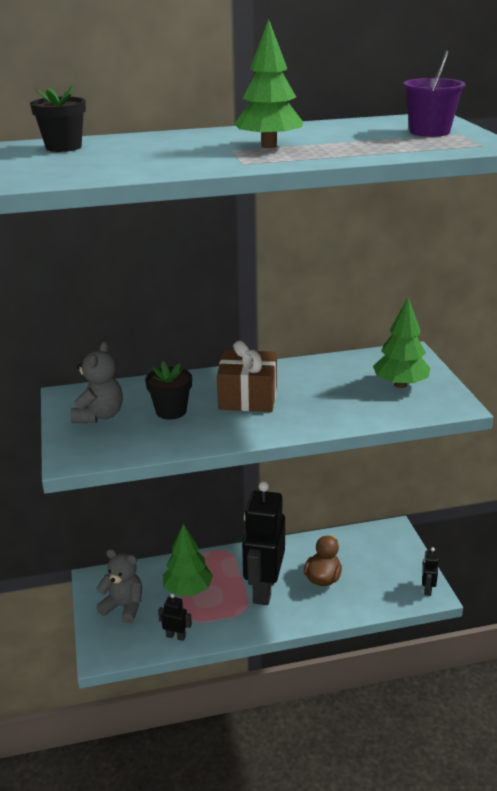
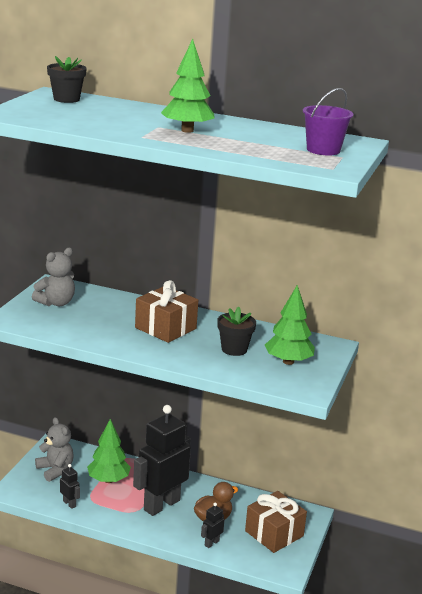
camera: 30 degrees right, 5 degrees down
black flower pot [145,361,192,420] -> black flower pot moved to [217,306,256,356]
black robot [422,548,439,596] -> black robot moved to [201,503,225,548]
none -> brown gift [245,491,307,553]

